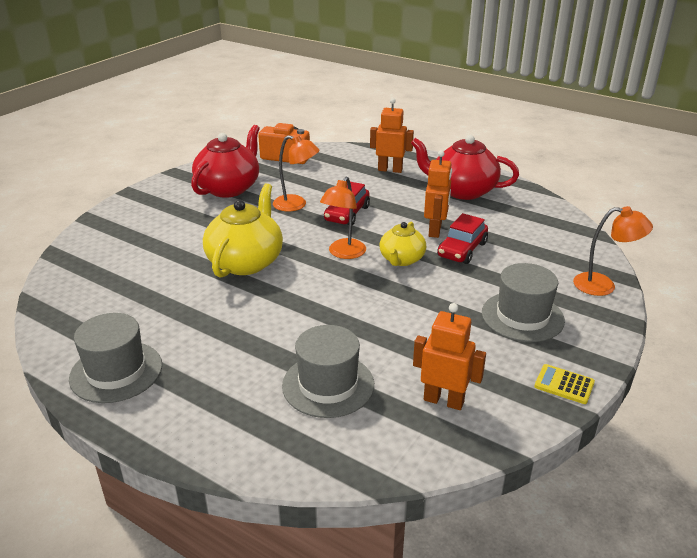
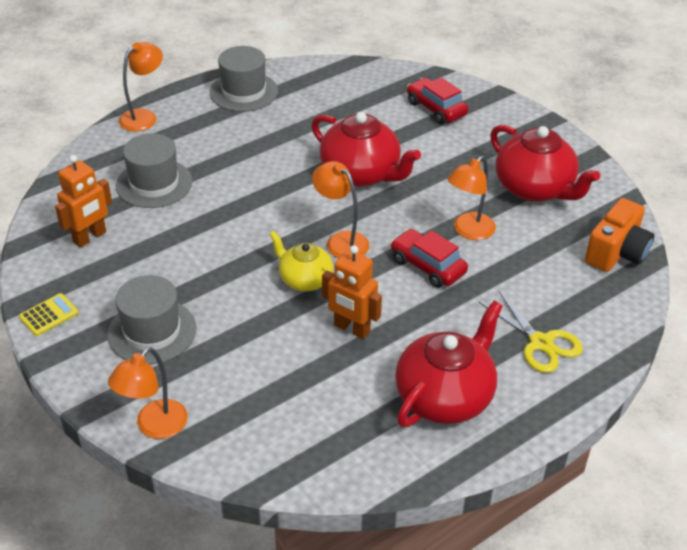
camera: 110 degrees right, 10 degrees up
yellow teapot [203,183,283,278] -> red teapot [311,112,421,187]
orange robot [370,98,414,173] -> yellow scissors [479,291,583,373]
red car [437,213,488,264] -> red car moved to [407,77,468,124]
none -> orange lamp [119,42,163,131]

